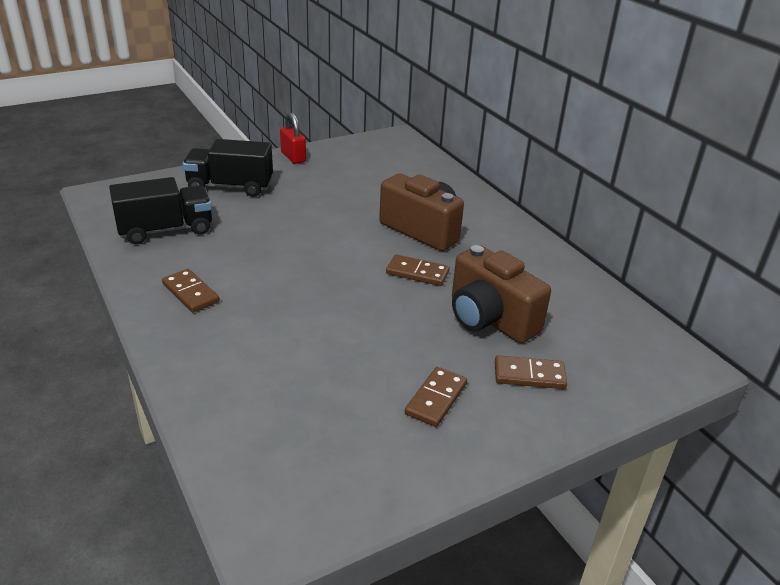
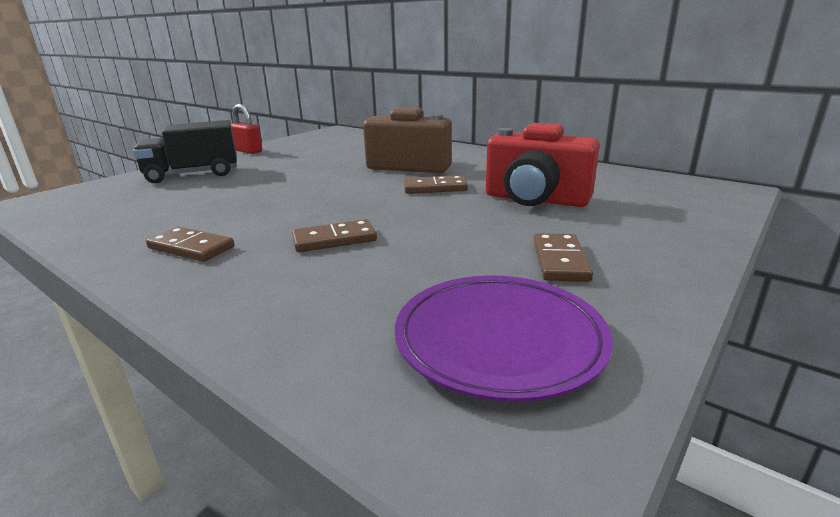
camera: 20 degrees left, 10 degrees down
black truck [109,177,212,244] -> none
brown camera [452,245,551,343] -> red camera [486,123,600,207]
brown domino [495,355,567,389] -> brown domino moved to [292,219,377,252]
none -> purple plate [395,275,613,402]

